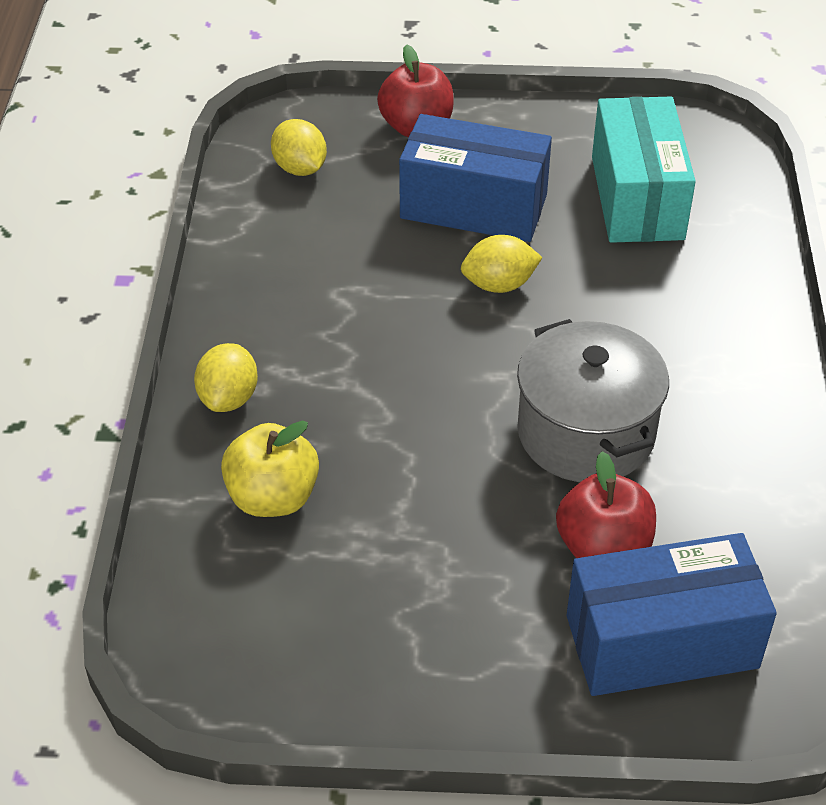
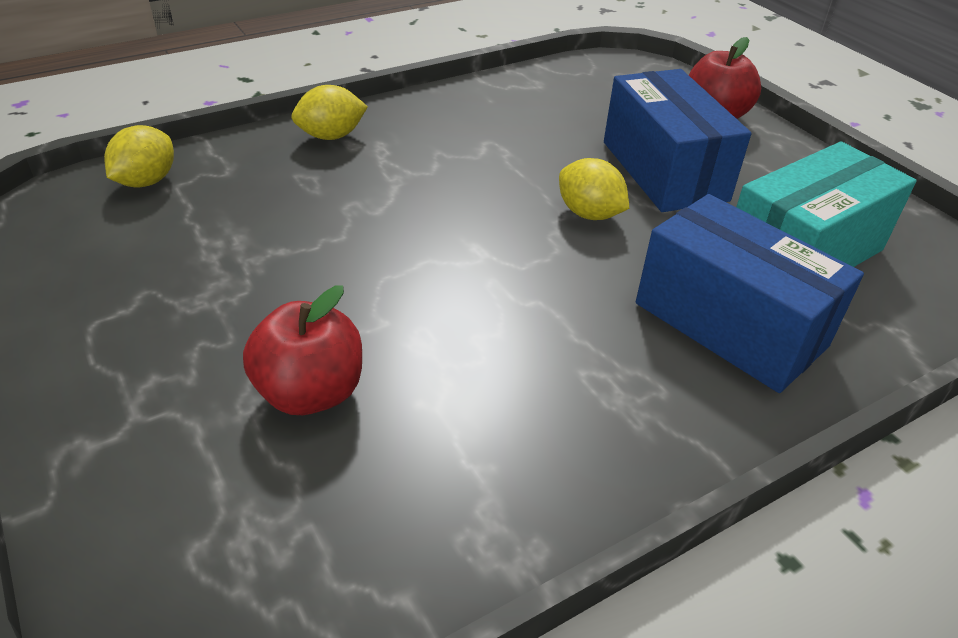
camera: 55 degrees right, 5 degrees down
yellow apple [221,420,319,517] -> none
yellow lemon [271,119,327,176] -> yellow lemon moved to [104,125,174,188]
grey pot [517,319,669,482] -> none
blue box [566,533,777,696] -> blue box moved to [636,194,864,393]

